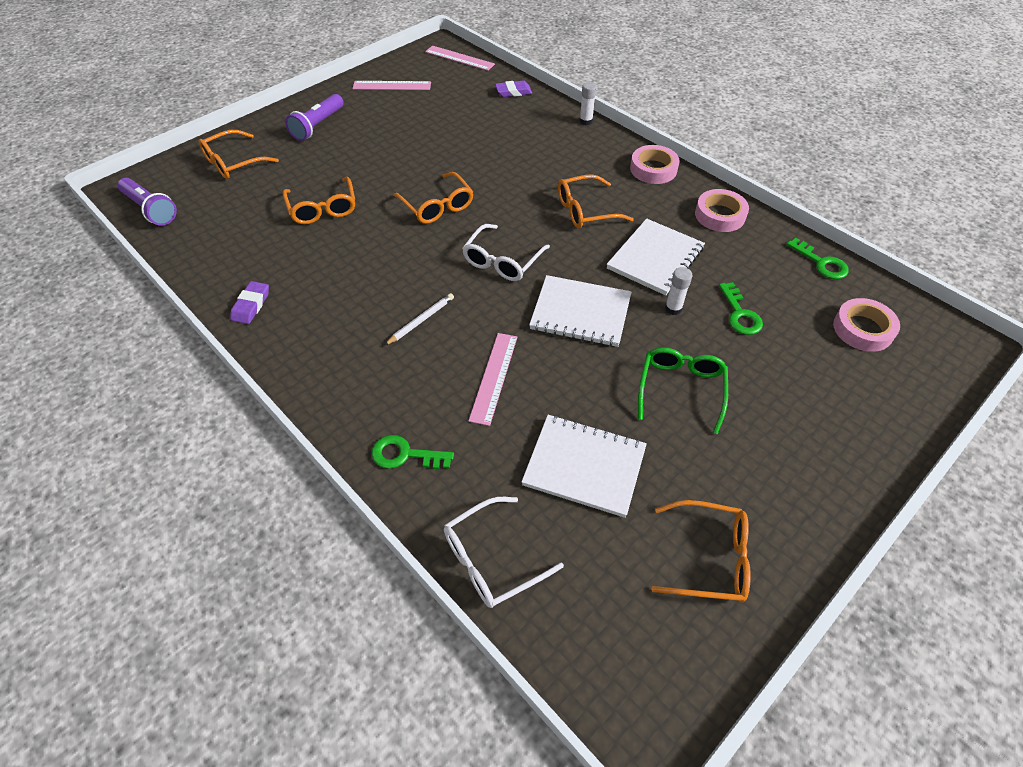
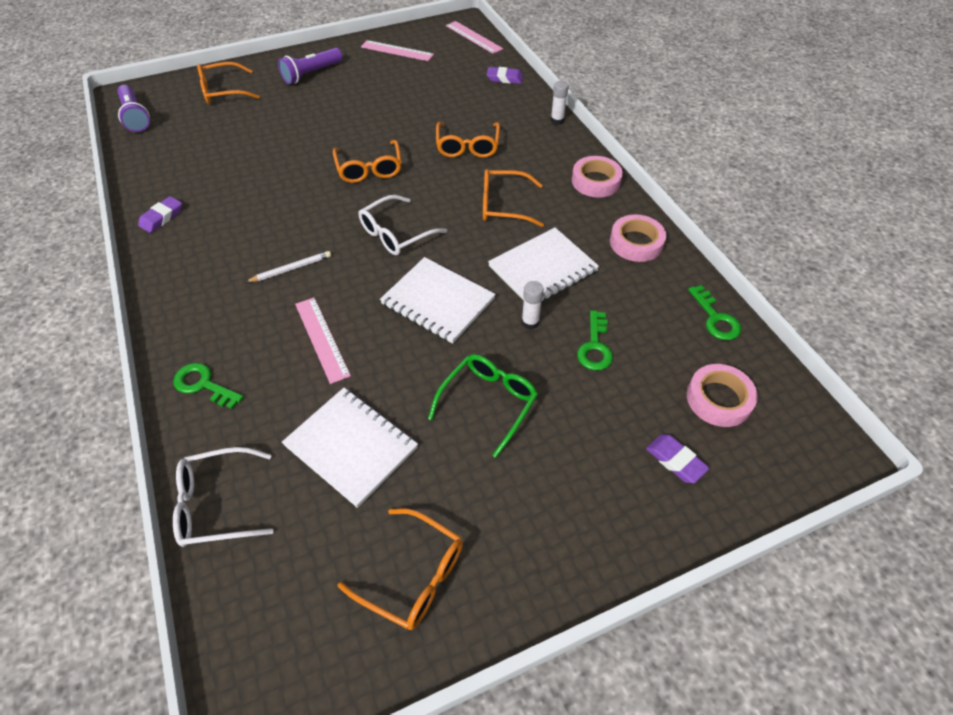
camera: 20 degrees right, 0 degrees up
orange glasses [283,177,355,224] -> orange glasses moved to [436,122,500,158]
pink ruler [469,333,517,426] -> pink ruler turned 60 degrees counterclockwise [295,297,351,384]
none -> purple eraser [646,434,709,483]

